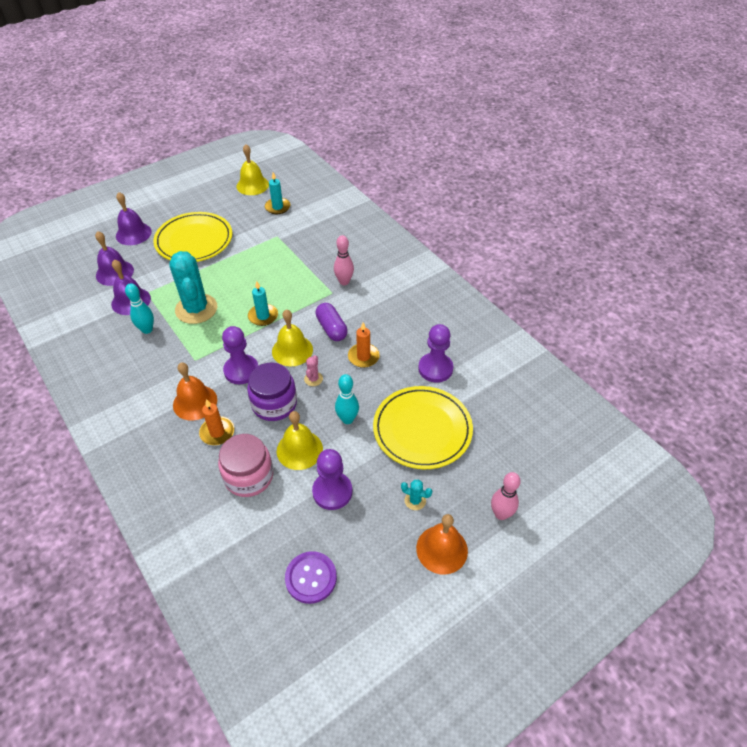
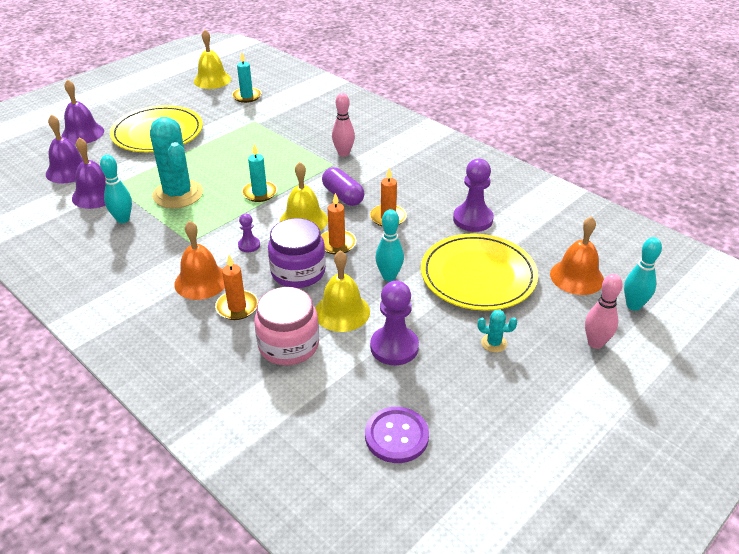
camera: 10 degrees left, 10 degrees down
purple pawn [222,326,258,384] -> purple pawn [238,214,260,252], size x0.53
pink cactus [304,355,323,386] -> orange candle [321,193,356,254]
orange bell [416,514,468,575] -> orange bell moved to [550,216,604,295]
none -> turquoise bowling pin [624,237,662,311]

